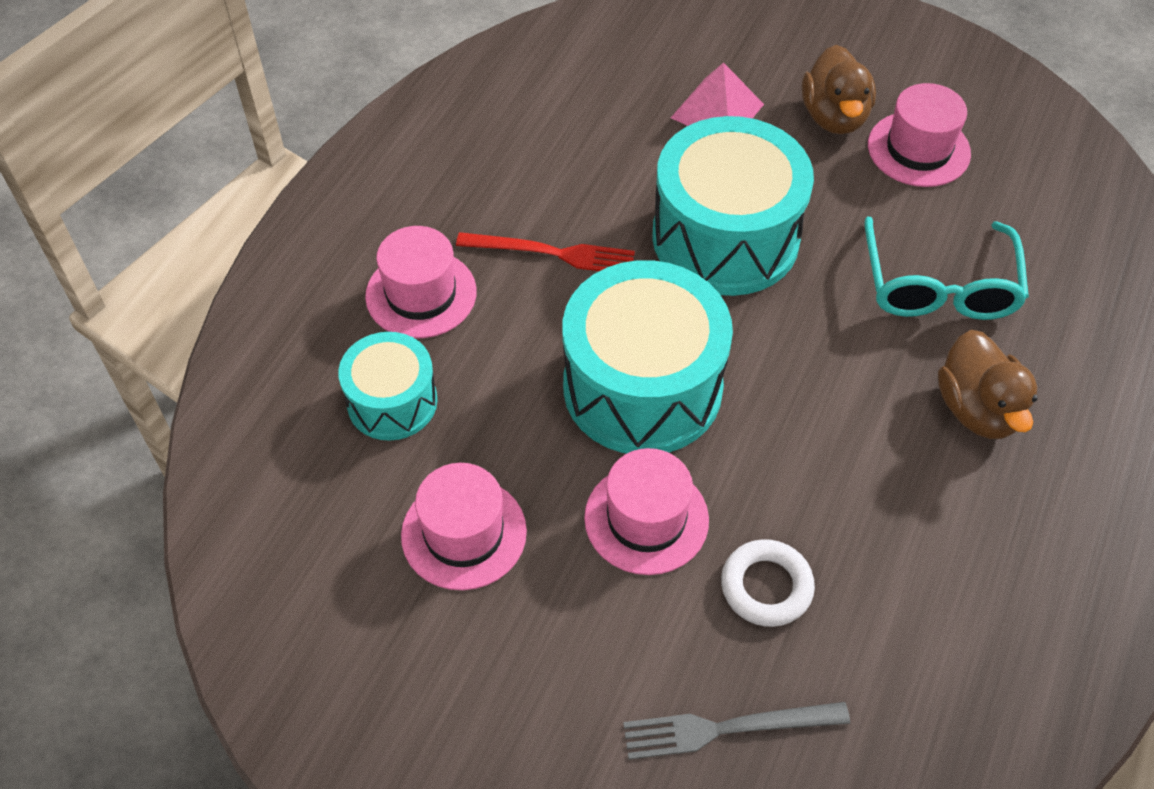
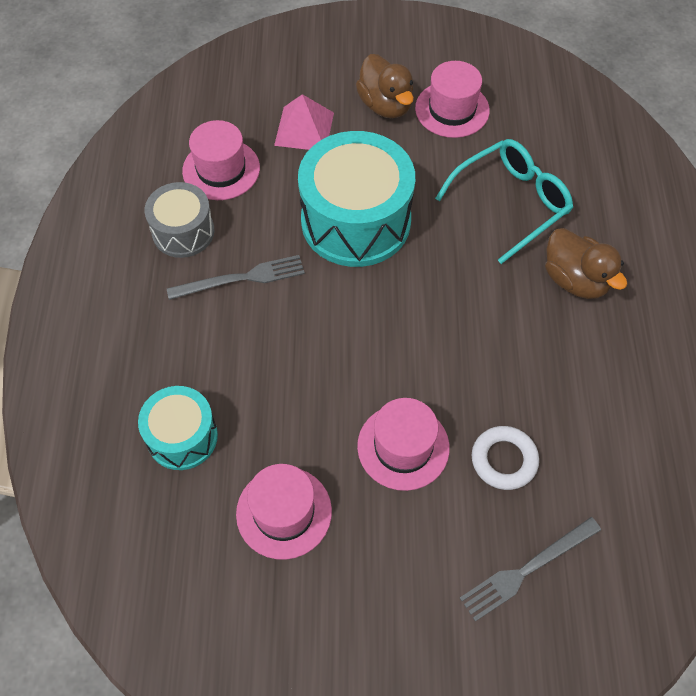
camera: 25 degrees left, 5 degrees up
pink hat [365,226,477,338] -> pink hat moved to [182,120,260,200]
red fork [456,232,635,271] -> grey fork [167,255,305,300]
turquoise drum [562,260,733,454] -> none
turquoise glasses [865,216,1029,320] -> turquoise glasses turned 105 degrees counterclockwise [435,139,573,264]
none -> grey drum [145,182,214,258]

